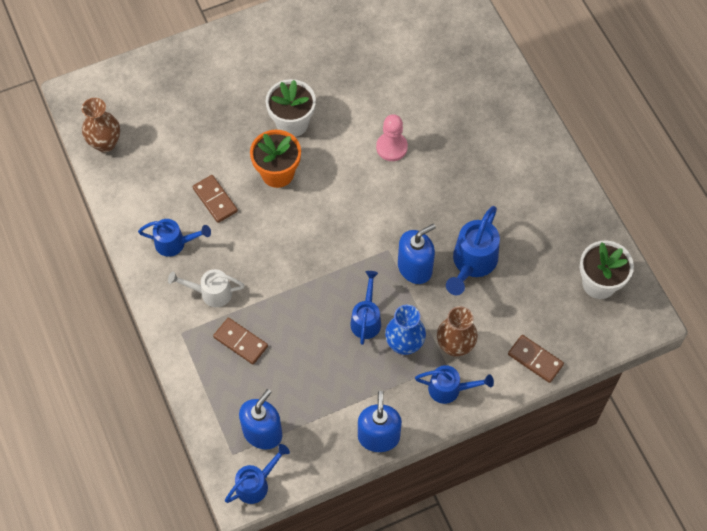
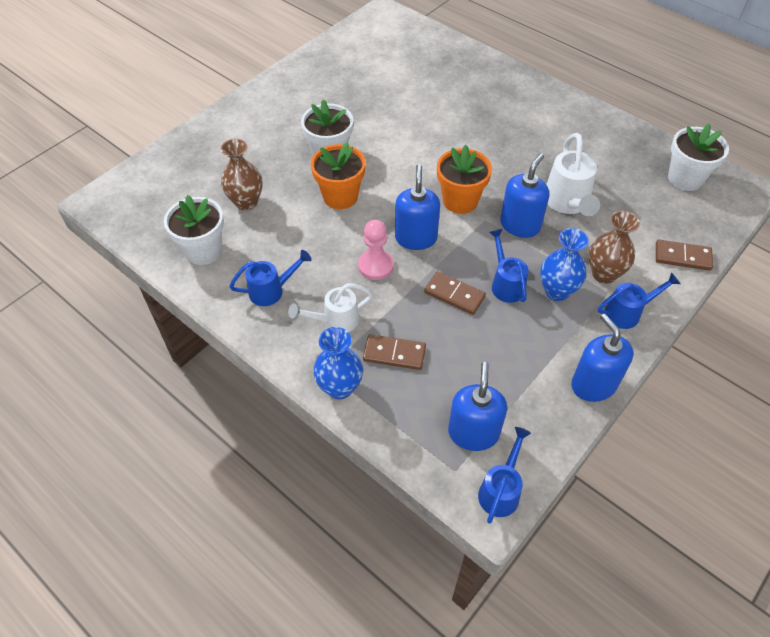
camera: 25 degrees left, 10 degrees down
brown vase [82,98,120,152] -> brown vase moved to [221,139,263,211]
brown domino [193,175,238,223] -> brown domino moved to [424,271,486,315]
pink pawn [376,114,408,161] -> pink pawn moved to [358,220,394,280]
blue watering can [446,206,500,295] -> white watering can [546,133,600,216]
none -> white flower pot [164,195,224,265]
none -> blue vase [313,327,363,400]
none -> blue soap dispenser [395,164,440,250]
none -> orange flower pot [437,145,492,214]

